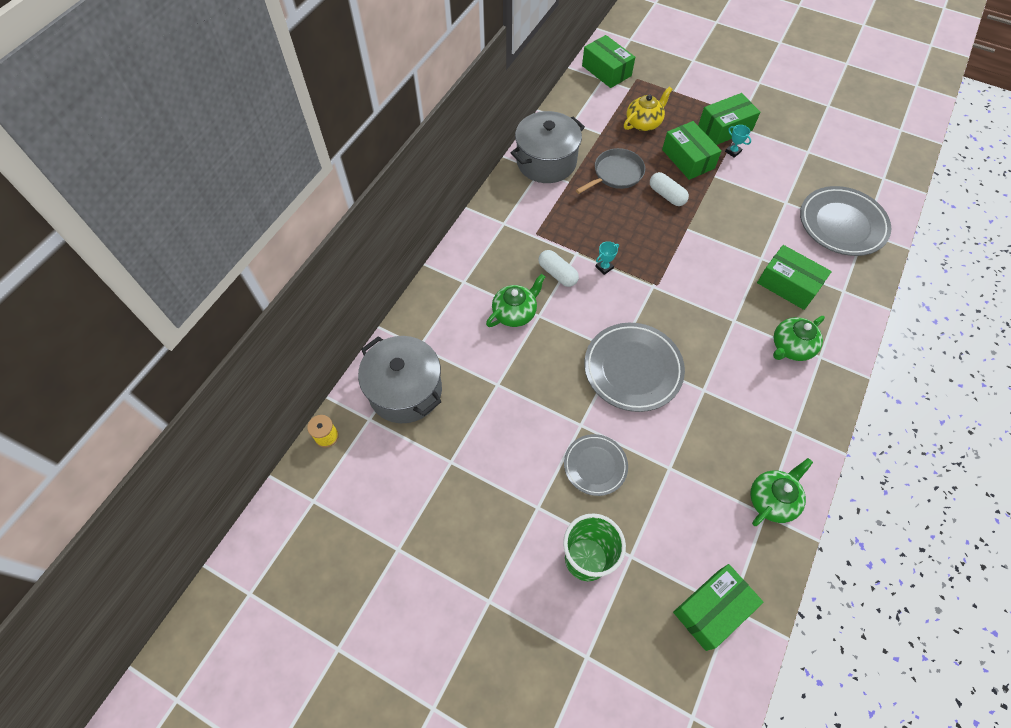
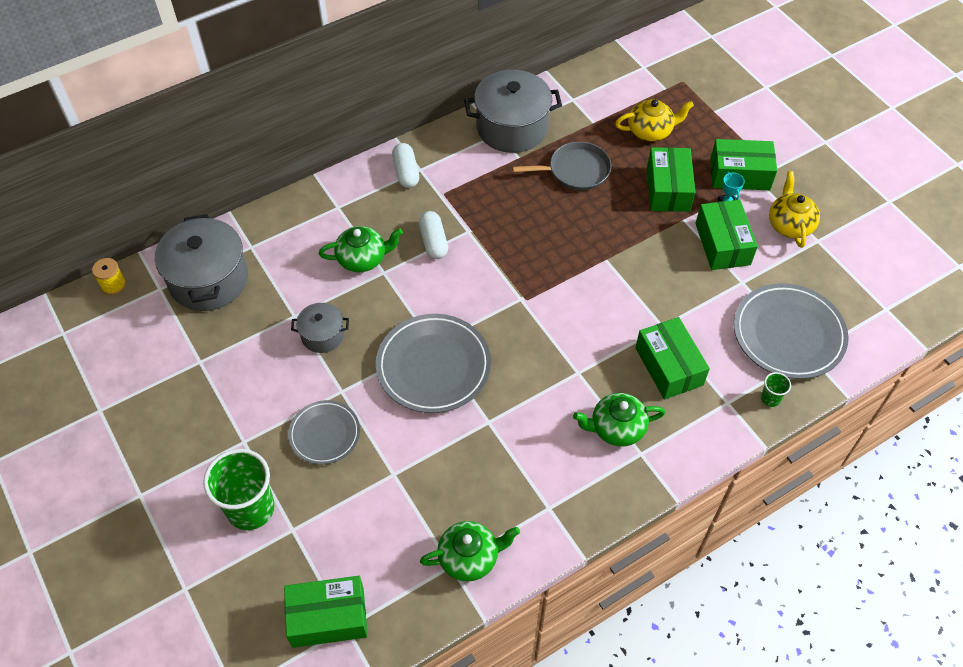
camera: 30 degrees right, 5 degrees down
green box [582,35,635,88] -> green box moved to [696,200,758,270]
turquoise trophy [595,241,619,275] -> none
white capsule [650,172,689,206] -> white capsule moved to [392,143,419,188]
none -> grey pot [291,303,349,353]
none -> green cup [761,372,791,407]
none -> yellow teapot [769,171,820,248]

